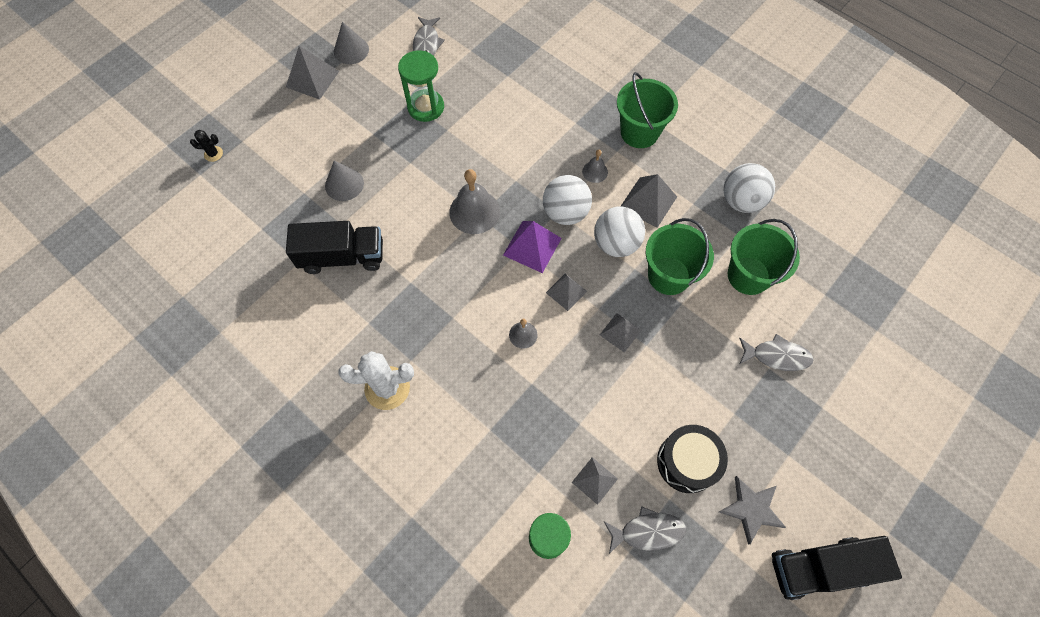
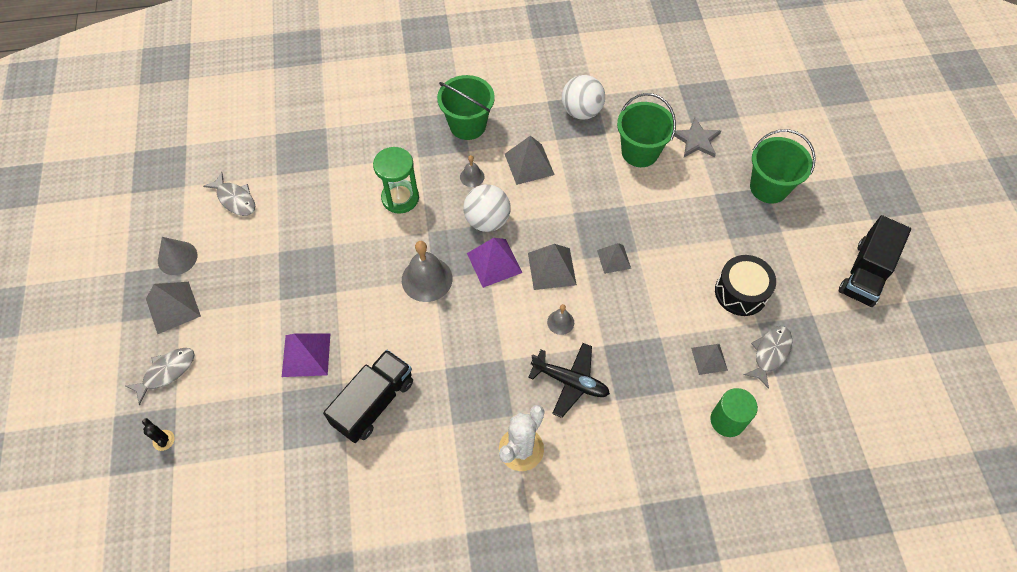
camera: 50 degrees left, 5 degrees down
black cactus [190,130,223,162] -> black cactus turned 75 degrees counterclockwise [142,418,175,451]
grey cone [325,161,364,201] -> purple pyramid [282,334,330,377]
green hourglass [398,50,444,122] -> green hourglass moved to [373,147,419,214]
grey pyramid [546,274,587,311] -> grey pyramid [528,244,577,290], size x1.53
white ball [594,206,645,257] -> none
green bucket [646,218,714,295] -> green bucket moved to [750,129,816,204]
grey star [719,476,786,545] -> grey star moved to [674,117,721,157]
grey fish [739,334,814,371] -> grey fish moved to [125,348,195,405]
none -> black plane [528,343,610,418]

